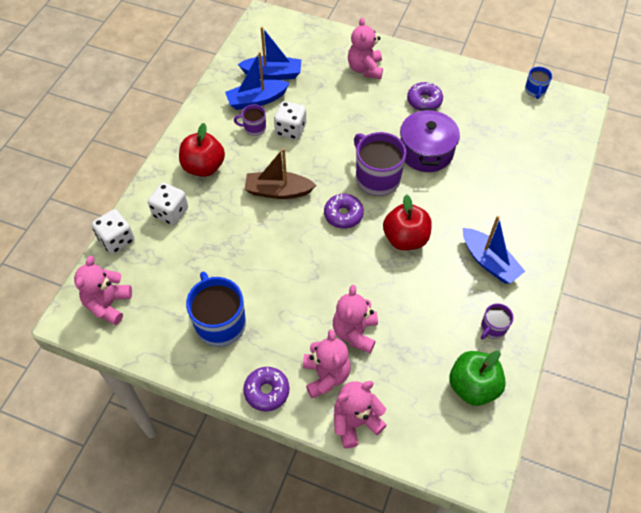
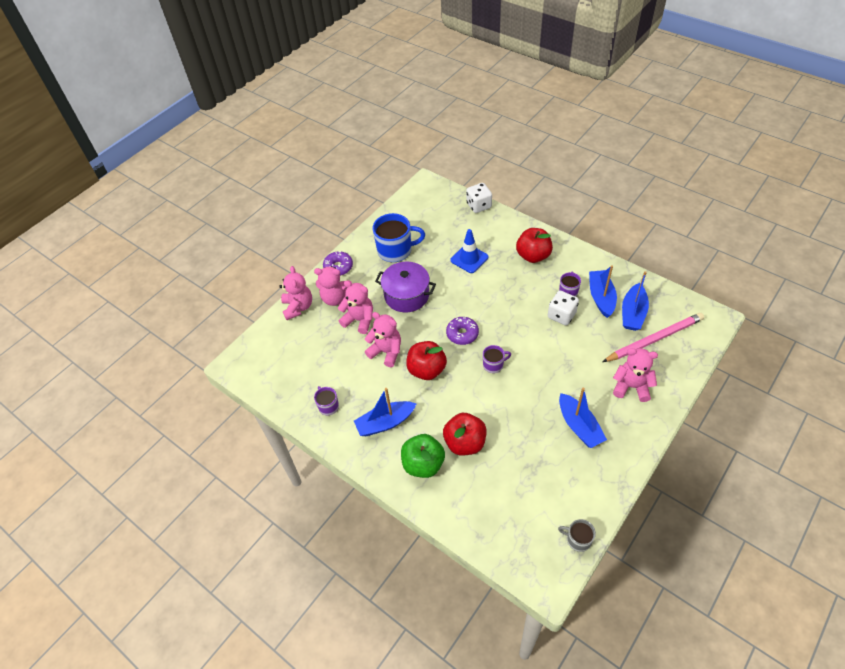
camera: 110 degrees right, 5 degrees down
pink teddy bear [74,256,132,325] -> pink teddy bear moved to [365,312,401,367]
white dice [148,183,188,225] -> none
brown boat [245,148,316,199] -> none
purple mug [354,132,406,196] -> purple mug [483,345,511,373], size x0.52
purple pot [400,108,460,172] -> purple pot moved to [375,262,436,312]
purple donut [407,82,443,111] -> blue boat [559,388,607,448]
green apple [449,350,506,406] -> green apple moved to [401,434,445,478]
blue mug [525,67,552,99] -> grey mug [558,519,596,552]
none -> red apple [443,413,487,455]
none -> blue traffic cone [451,229,488,273]
none -> pink pencil [603,313,704,362]

